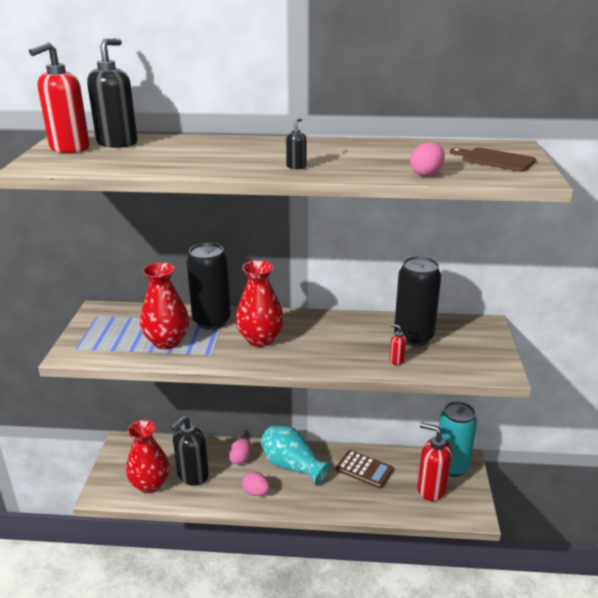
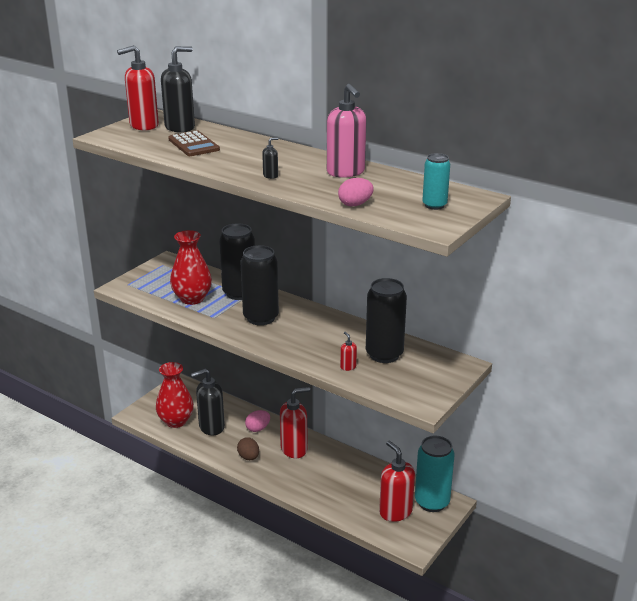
camera: 30 degrees right, 0 degrees up
red vase [235,260,284,347] -> black can [241,245,279,325]
pink egg [242,471,270,496] -> brown egg [237,437,259,460]
turquoise vase [261,426,331,485] -> red soap dispenser [280,387,310,458]
brown calculator [336,450,394,488] -> brown calculator moved to [168,131,220,156]
brown cutting board [450,148,536,172] -> turquoise can [422,153,450,210]
none -> pink soap dispenser [327,84,366,178]

